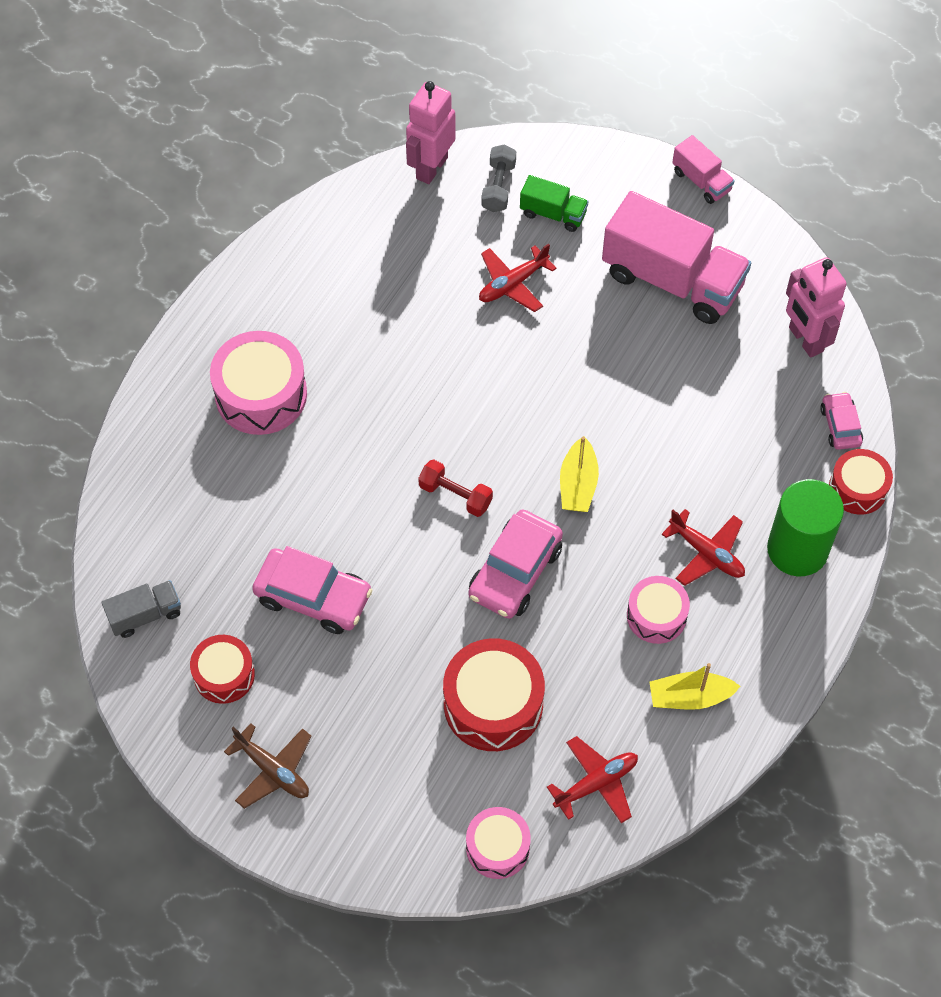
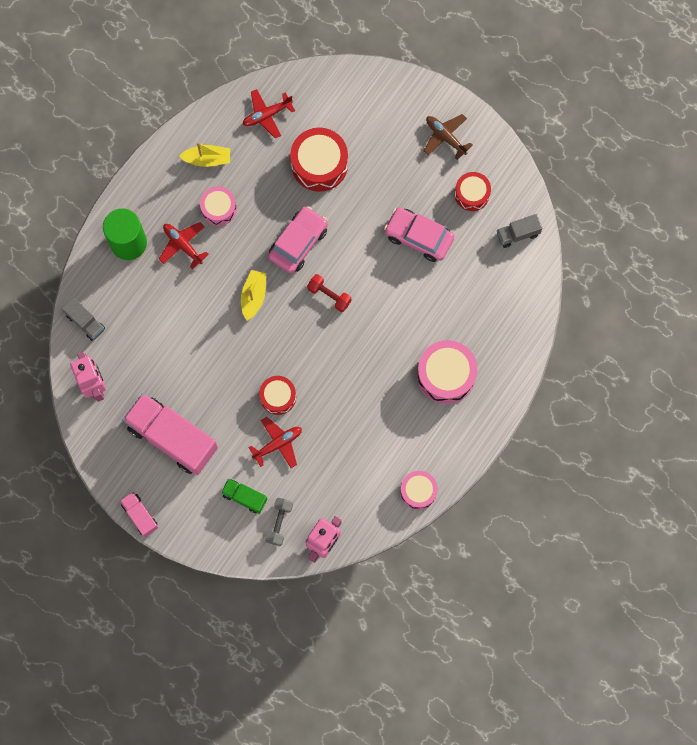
camera: 175 degrees left, 15 degrees up
pink drum [466,807,531,879] -> pink drum moved to [400,471,438,510]
pink car [820,392,863,450] -> grey truck [62,297,105,341]
red drum [829,449,893,515] -> red drum moved to [259,376,296,415]

